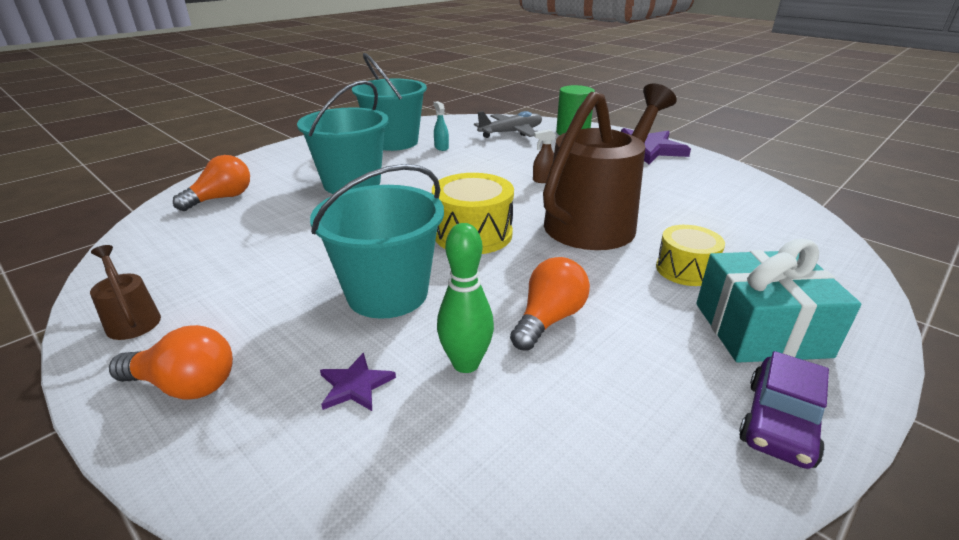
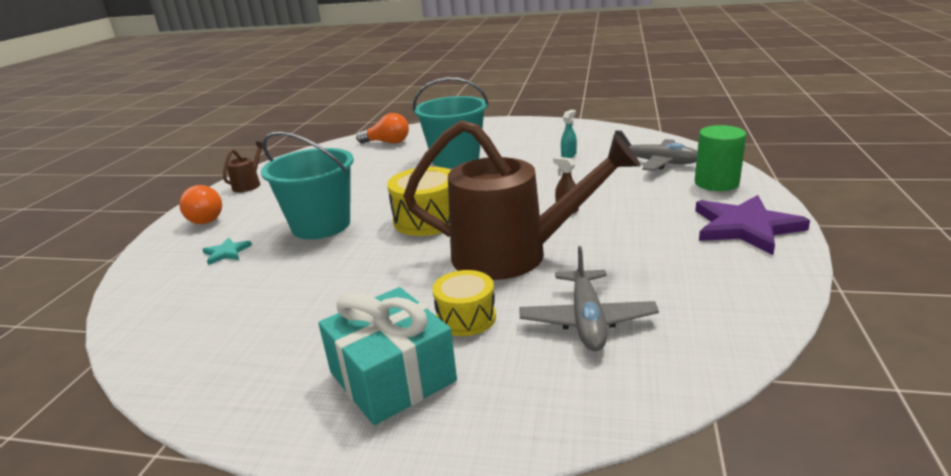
camera: 60 degrees right, 5 degrees down
purple star [320,353,396,411] -> turquoise star [202,237,252,265]
turquoise bucket [352,53,427,151] -> none
green bowling pin [437,223,494,373] -> none
orange light bulb [510,257,590,351] -> none
purple car [739,351,829,469] -> none
none -> grey plane [519,246,659,351]

